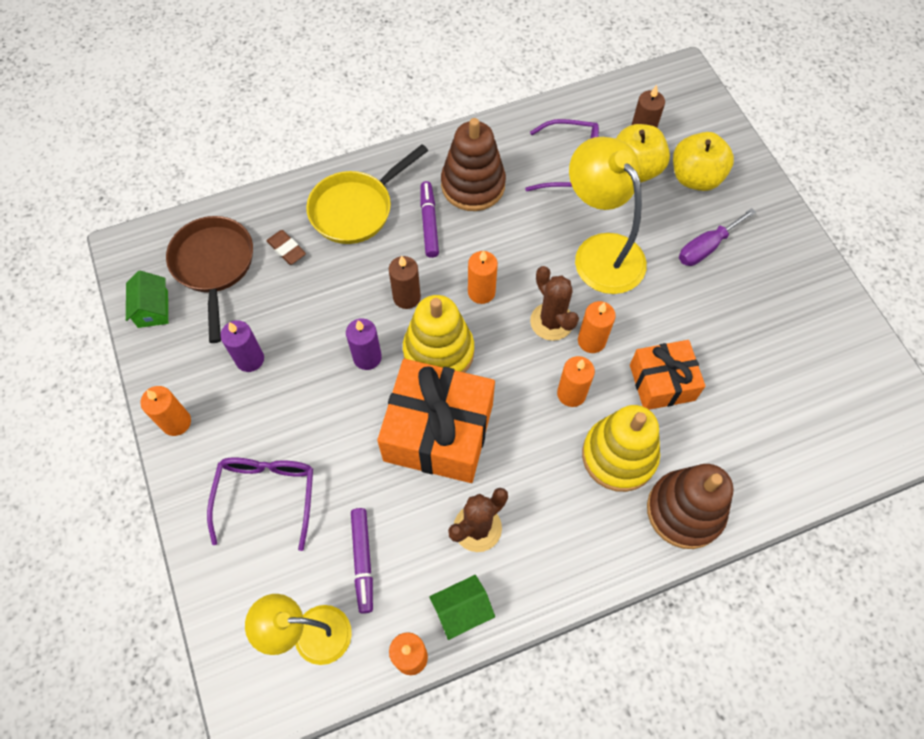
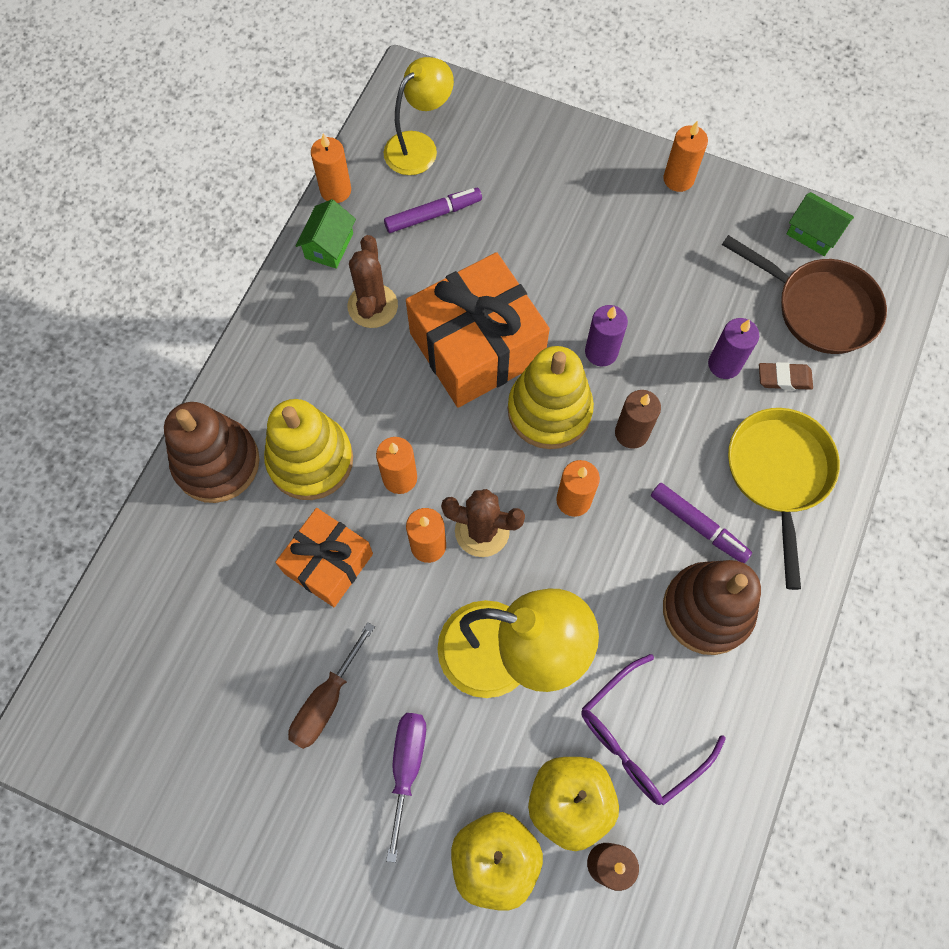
camera: 135 degrees right, 5 degrees up
purple glasses [207,457,313,551] -> none
purple candle [220,320,264,372] -> purple candle moved to [708,318,759,379]
purple marker [351,508,373,614] -> purple marker turned 120 degrees clockwise [384,188,482,233]
none -> brown screwdriver [288,622,375,749]

